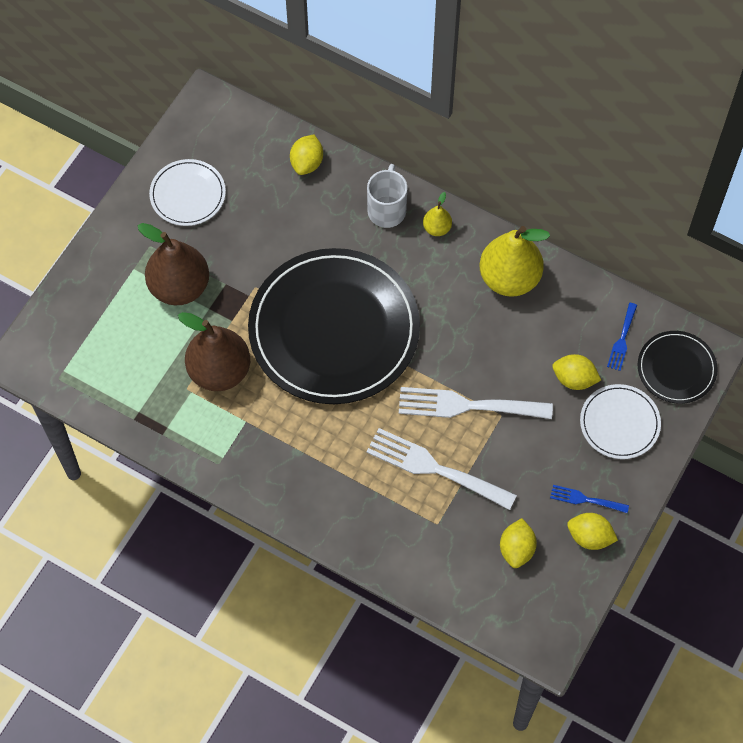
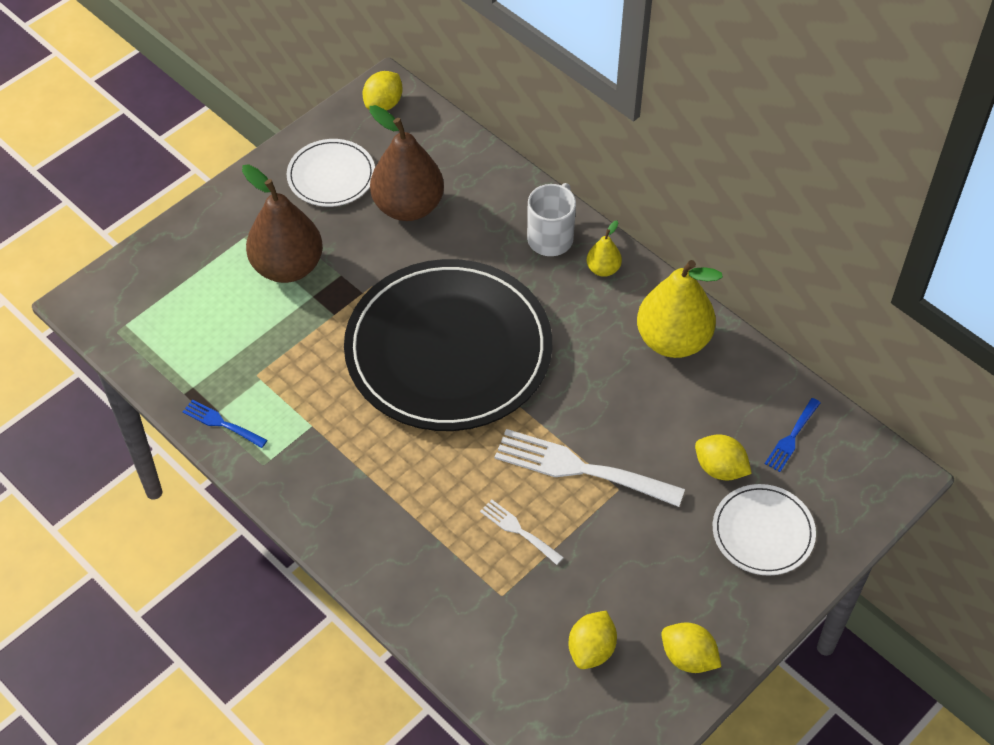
camera: 15 degrees right, 10 degrees down
brown pear [178,312,250,391] -> brown pear moved to [370,105,444,221]
yellow lemon [290,135,323,175] -> yellow lemon moved to [363,71,403,111]
white fork [366,428,517,510] -> white fork [480,499,564,565], size x0.50
blue fork [550,485,629,513] -> blue fork moved to [183,399,267,448]
black plate [638,331,718,404] -> none

